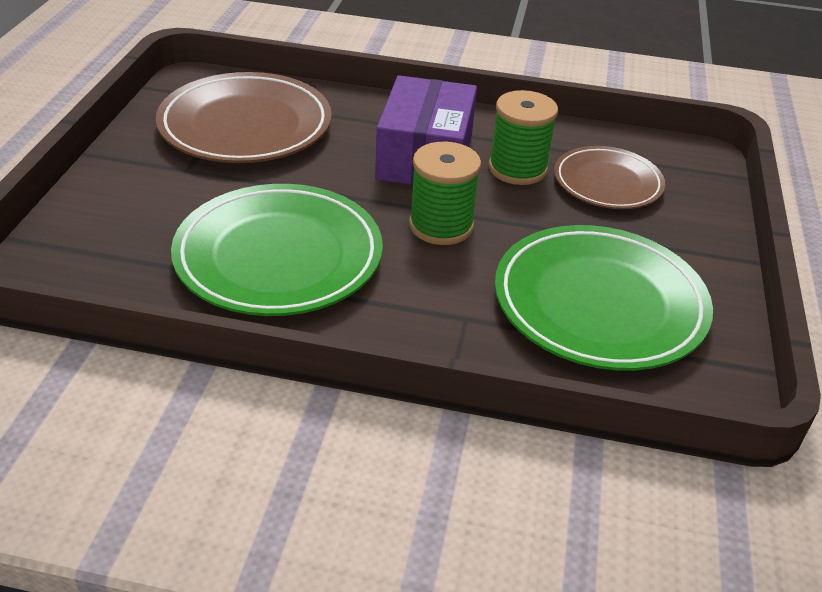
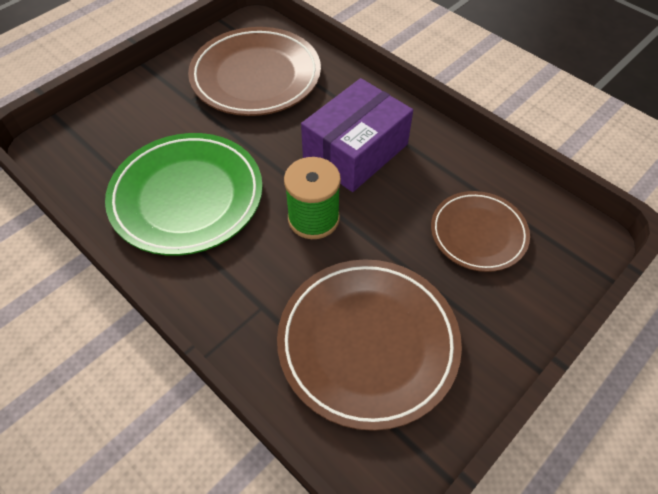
camera: 35 degrees right, 15 degrees up
green spool [489,90,558,185] -> none
green plate [495,225,713,371] -> brown plate [277,259,462,431]

